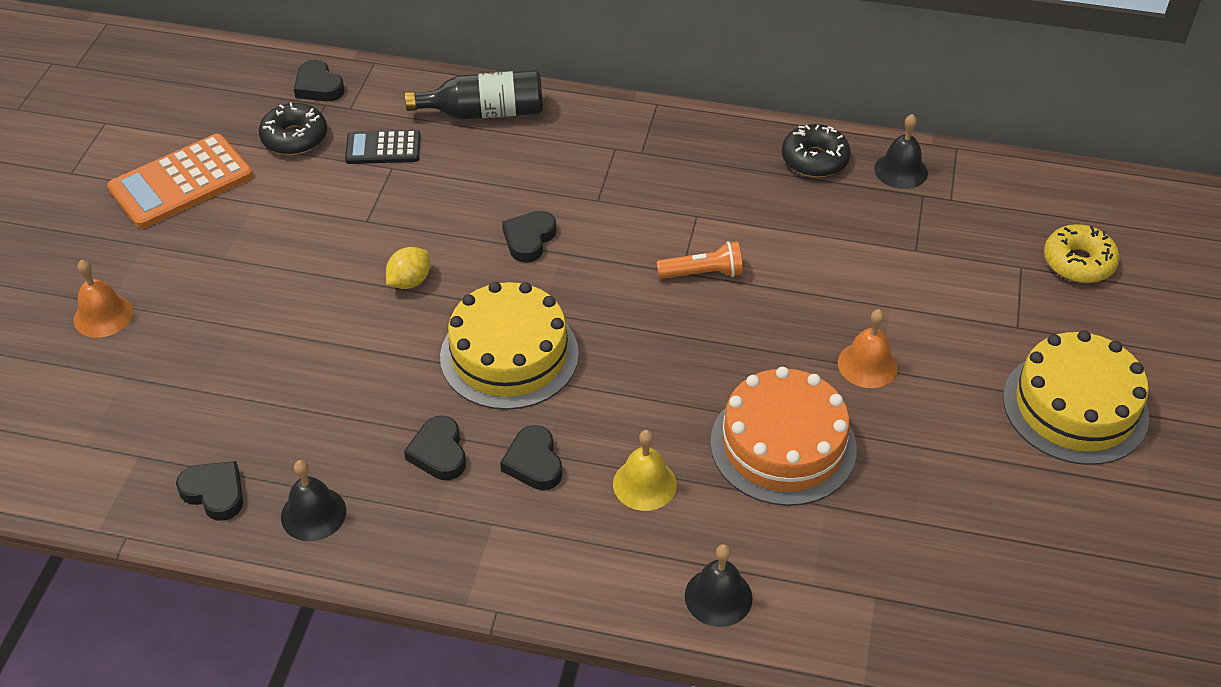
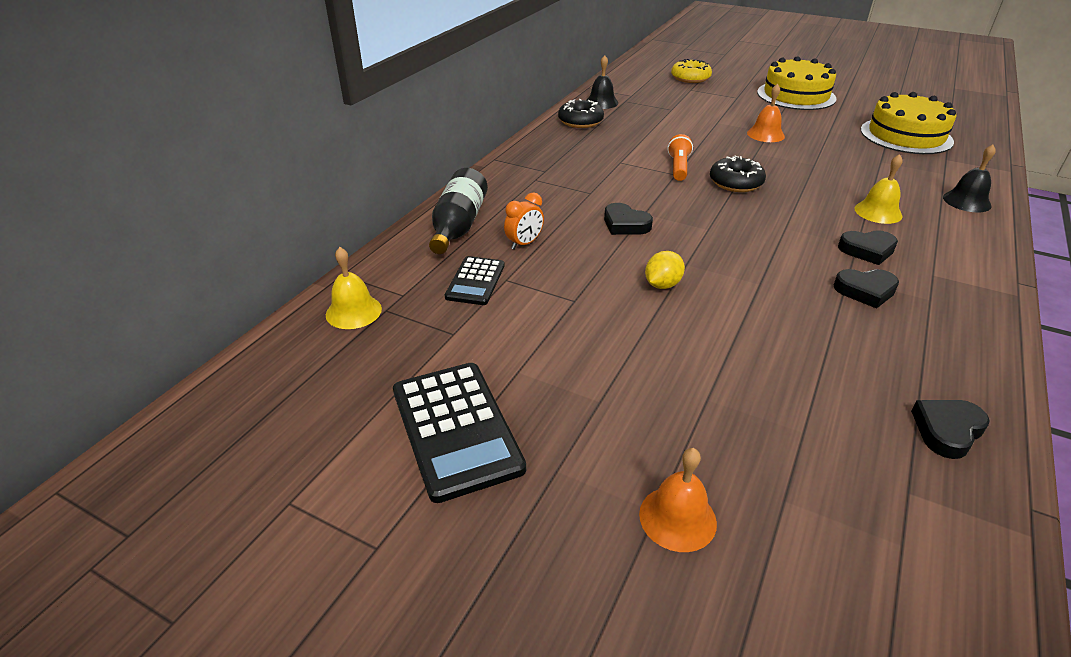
camera: 75 degrees left, 10 degrees down
orange calculator [107,134,253,229] -> black calculator [393,363,526,503]
black donut [259,102,327,155] -> black donut moved to [710,155,766,192]
black bell [281,460,346,541] -> none
black heart [294,60,345,101] -> yellow bell [326,247,382,329]
yellow lemon [386,247,430,289] -> yellow lemon turned 75 degrees clockwise [645,251,685,289]
yellow cake [440,282,579,410] -> yellow cake moved to [861,92,956,154]
orange cake [710,367,857,506] -> none
none -> orange clock [504,192,544,250]

